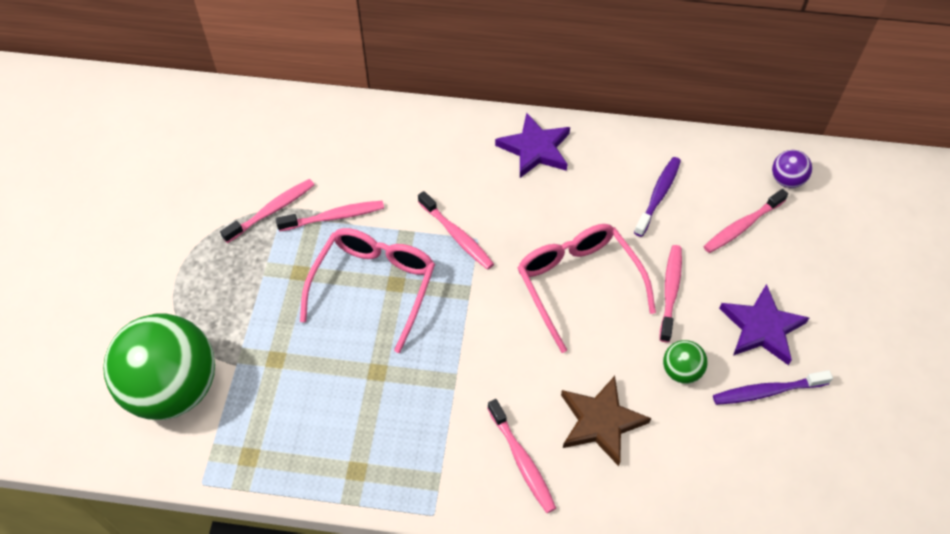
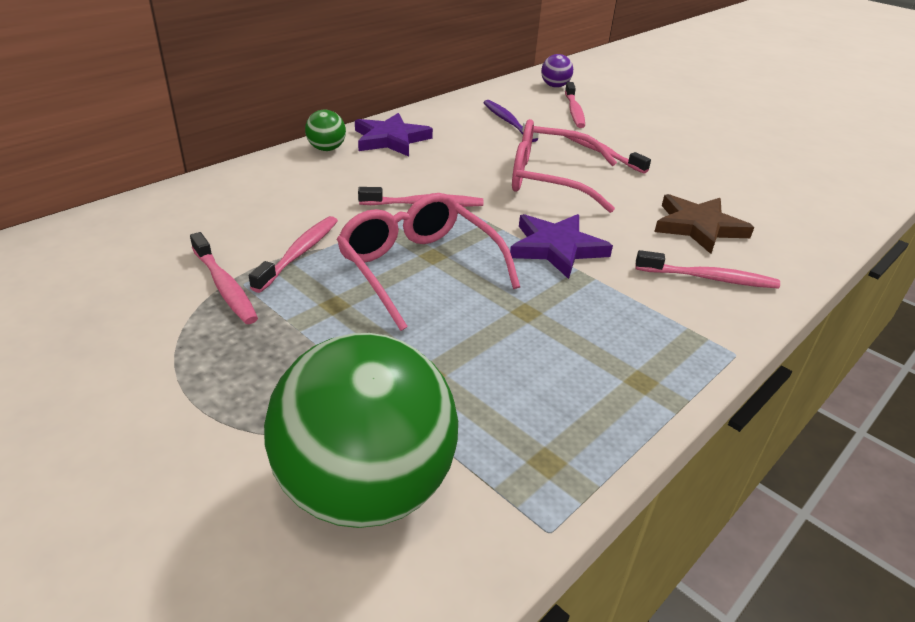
camera: 55 degrees left, 20 degrees down
pink toothbrush [220,179,314,243] -> pink toothbrush turned 150 degrees clockwise [190,232,258,324]
green ball [663,340,708,384] -> green ball moved to [305,110,346,151]
purple toothbrush [713,370,833,405] -> none
purple star [719,284,809,365] -> purple star moved to [510,214,613,279]

